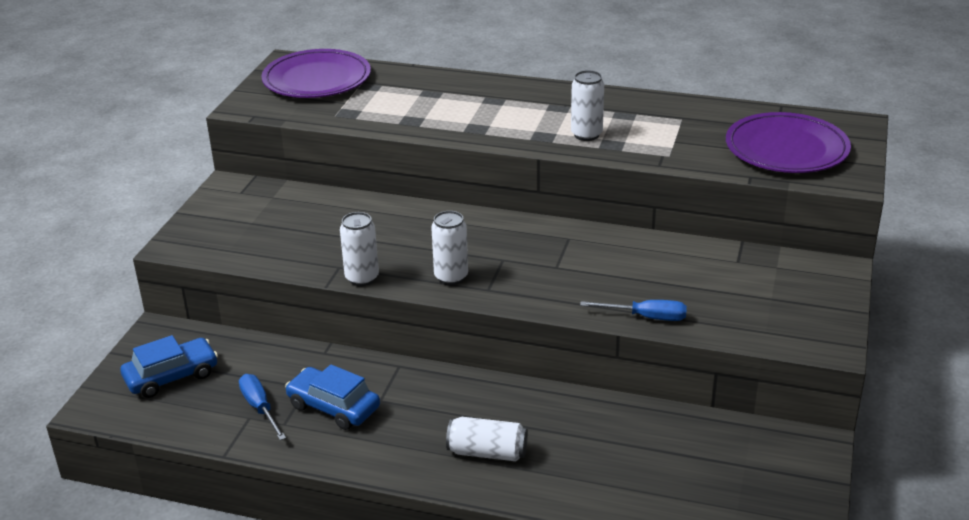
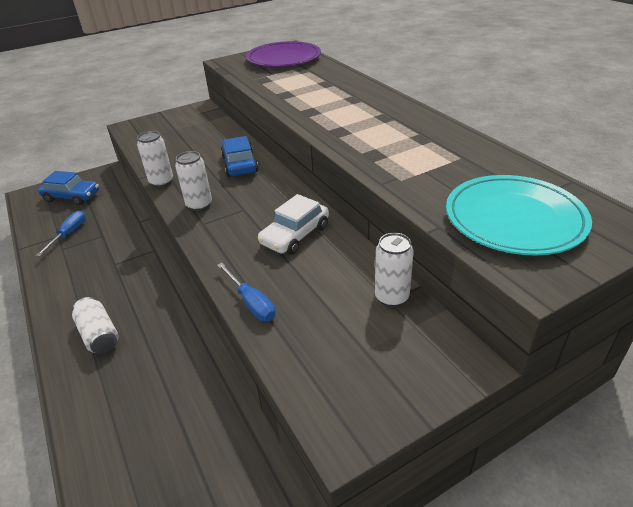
camera: 45 degrees right, 5 degrees up
blue car [285,364,380,430] -> blue car moved to [221,136,259,177]
white can [571,70,604,141] -> white can moved to [375,233,414,307]
purple plate [726,112,851,173] -> turquoise plate [446,175,592,255]
none -> white car [258,194,329,254]

